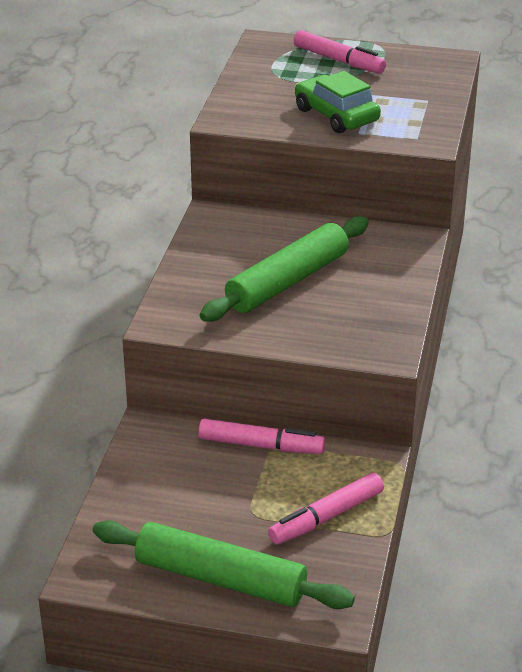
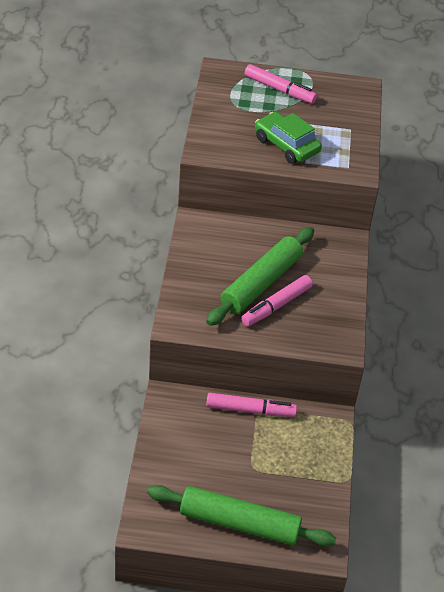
camera: 10 degrees left, 10 degrees up
pink marker [268,473,384,545] -> pink marker moved to [241,275,313,327]

